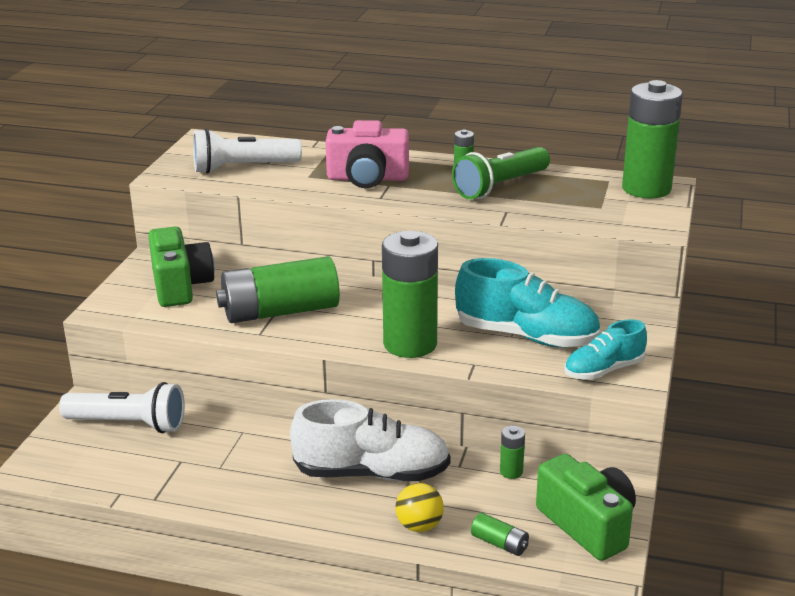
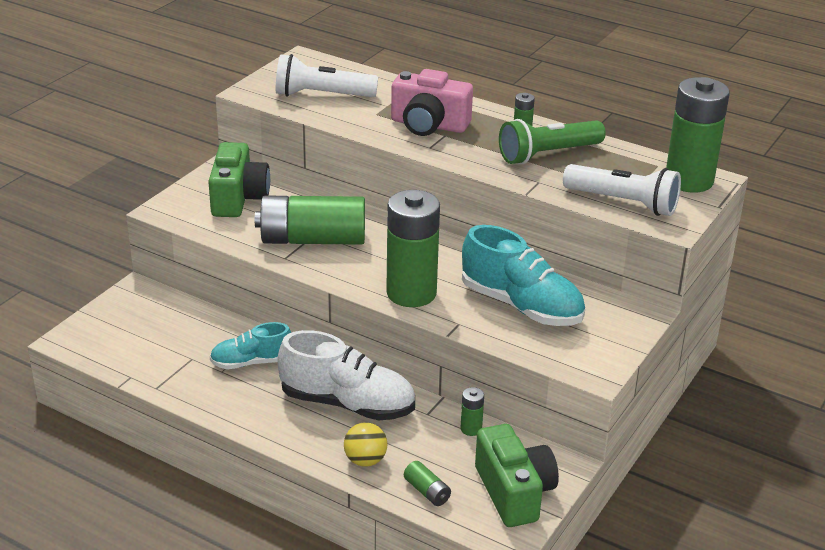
camera: 15 degrees right, 5 degrees up
white flashlight [59,382,185,433] -> white flashlight moved to [563,164,681,216]
turquoise shoe [564,319,647,380] -> turquoise shoe moved to [210,322,291,369]

